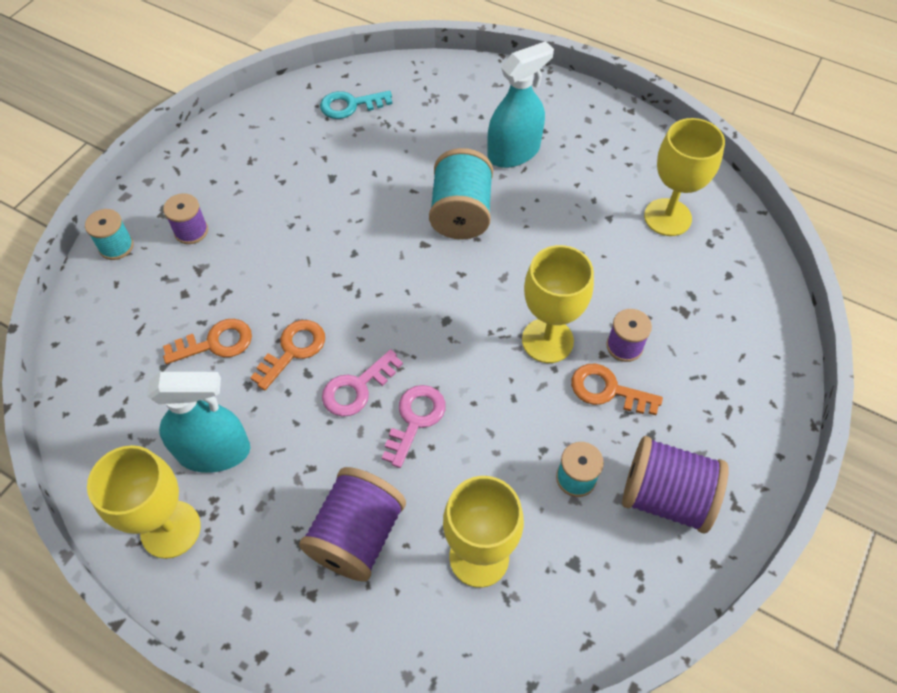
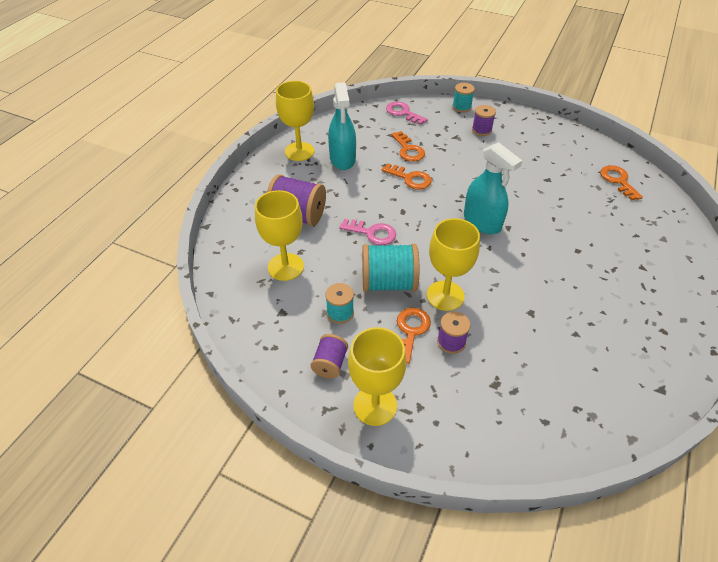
camera: 85 degrees right, 10 degrees down
turquoise key [320,91,392,119] -> orange key [600,165,643,201]
pink key [322,349,403,417] -> pink key moved to [386,101,428,125]
turquoise spool [429,148,493,239] -> turquoise spool moved to [362,244,419,292]
turquoise spray bottle [487,41,554,168] -> turquoise spray bottle moved to [464,142,522,234]
purple spool [622,436,728,533] -> purple spool [310,334,348,379], size x0.57
yellow goblet [644,118,725,236] -> yellow goblet moved to [348,327,407,426]

